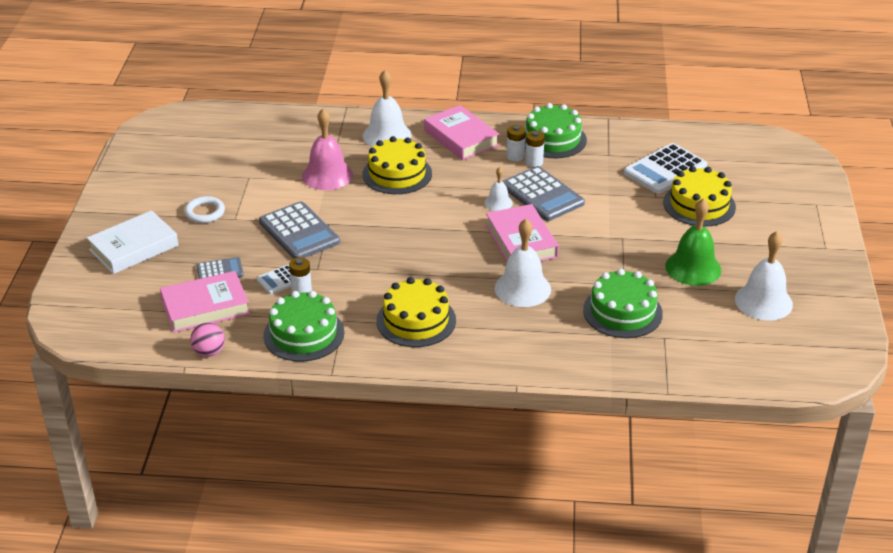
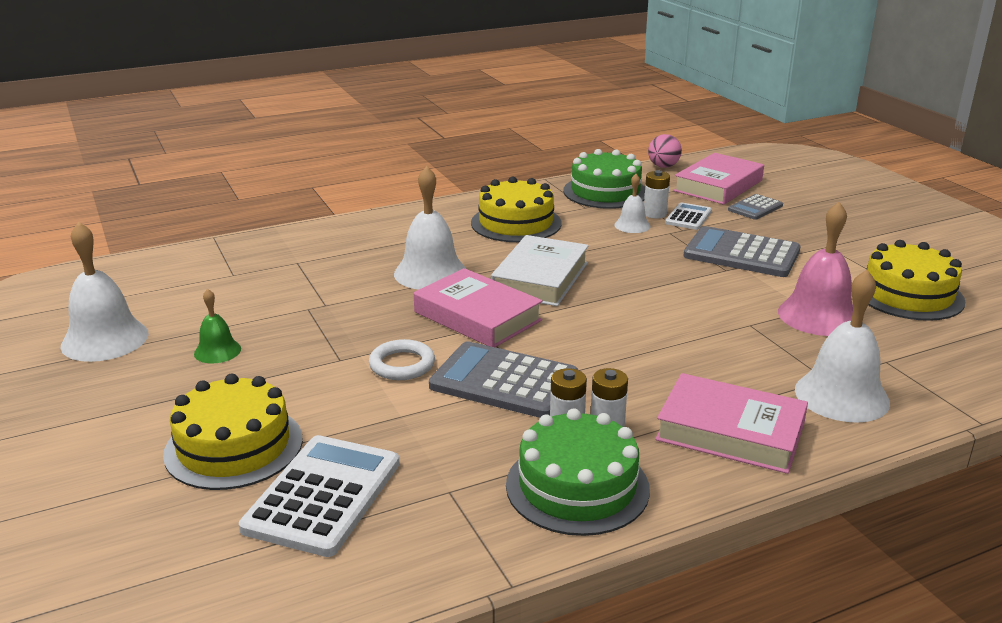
camera: 150 degrees right, 10 degrees down
white book [87,210,178,274] -> white book moved to [491,235,589,306]
white ring [184,196,225,223] -> white ring moved to [369,339,435,380]
yellow cake [362,136,432,194] -> yellow cake moved to [866,240,965,321]
white bell [485,167,513,211] -> white bell moved to [614,174,651,233]
green cake [583,269,663,338] -> none
green bell [665,198,721,286] -> green bell [194,289,241,363], size x0.54

